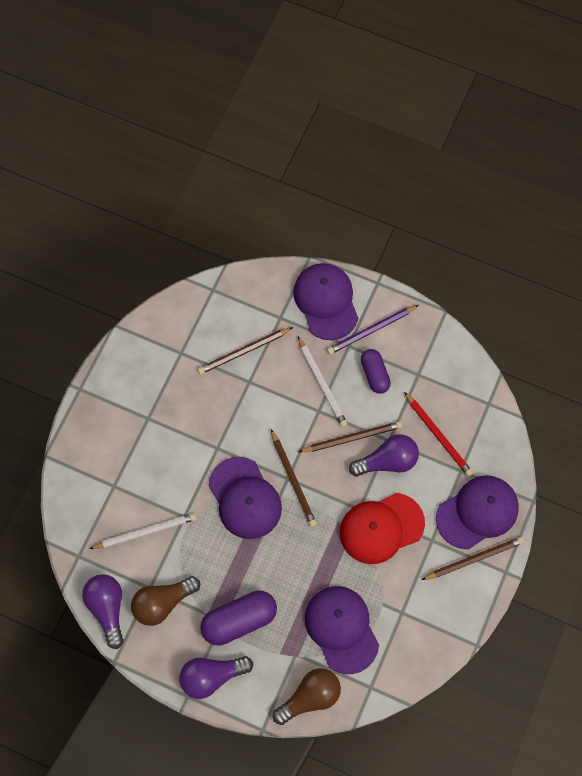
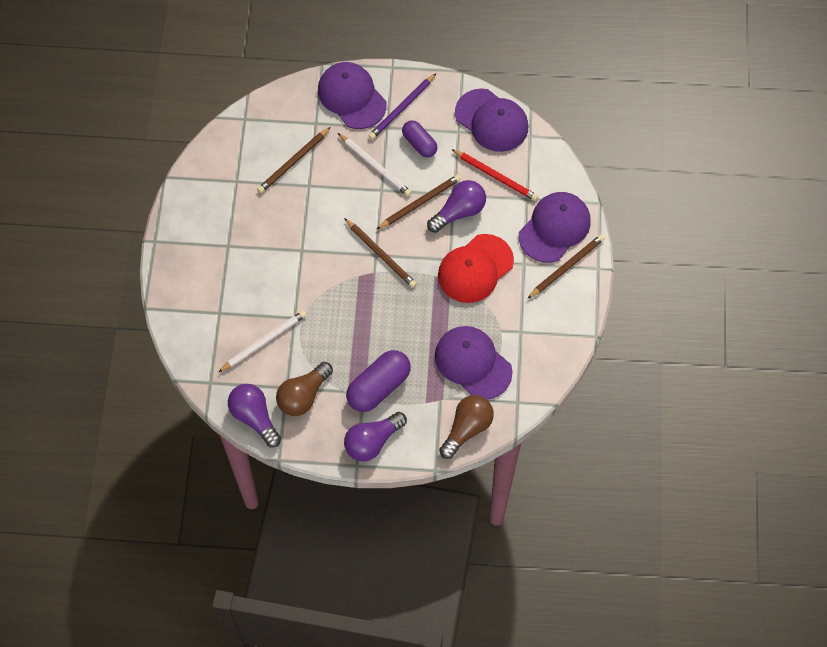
camera: 20 degrees left, 5 degrees down
purple cap [208,457,282,539] -> purple cap moved to [455,89,528,152]

